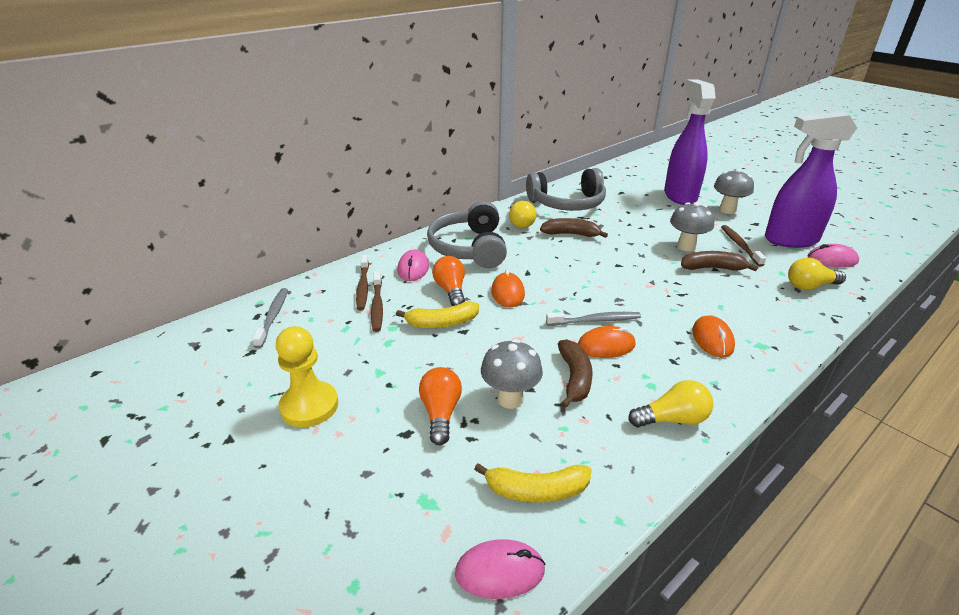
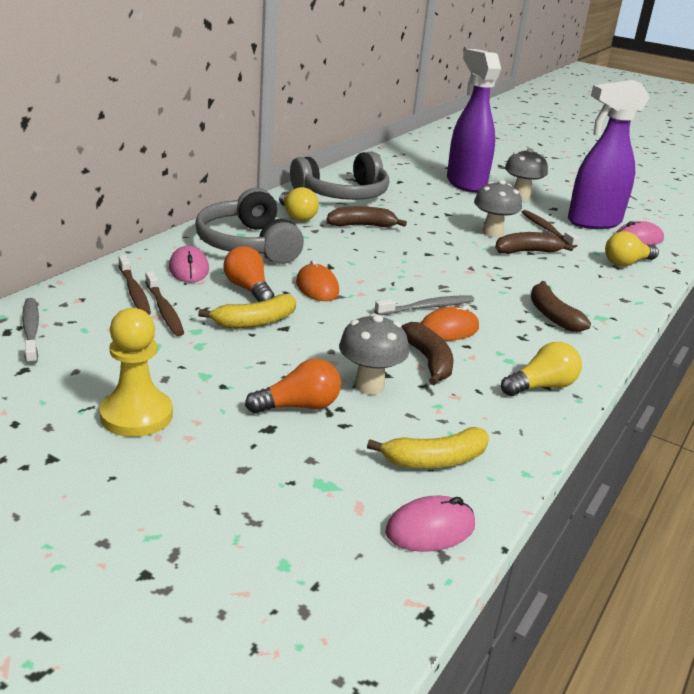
camera: 20 degrees left, 5 degrees down
orange light bulb [419,367,462,445] -> orange light bulb turned 90 degrees clockwise [245,359,341,414]
orange mouse [692,315,735,358] -> brown banana [531,281,591,332]

